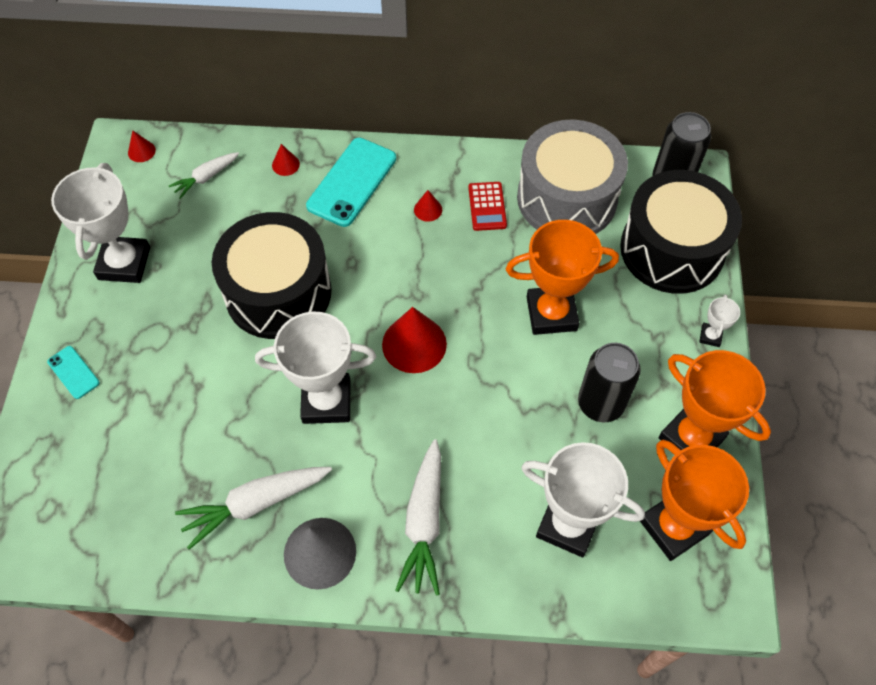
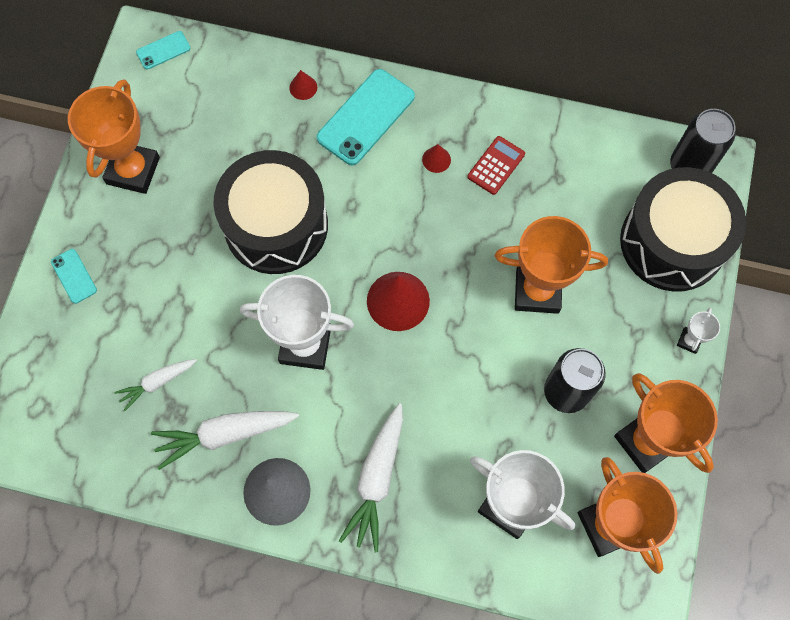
camera: 10 degrees right, 10 degrees up
white trophy [51,163,150,283] -> orange trophy [68,79,160,194]
red cone [128,130,156,162] -> turquoise phone [136,31,190,70]
white carrot [169,152,239,199] -> white carrot moved to [114,359,197,411]
red calculator [468,182,507,231] -> red calculator turned 150 degrees counterclockwise [467,136,525,195]
grey drum [517,119,628,234] -> none

